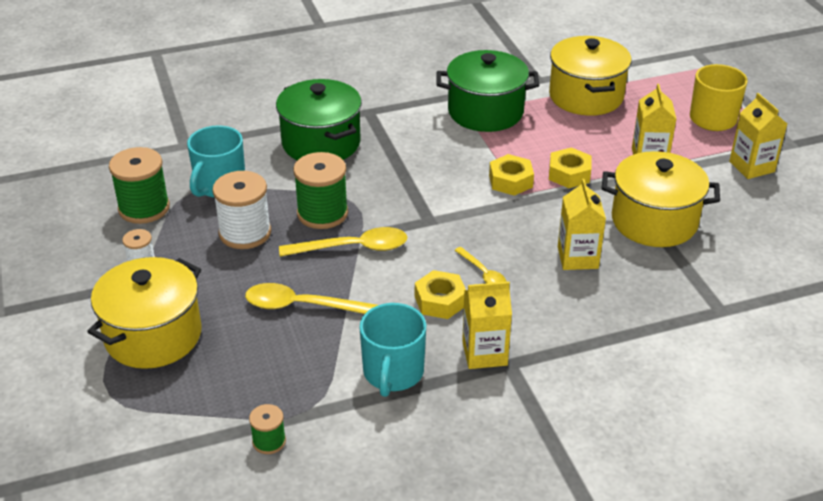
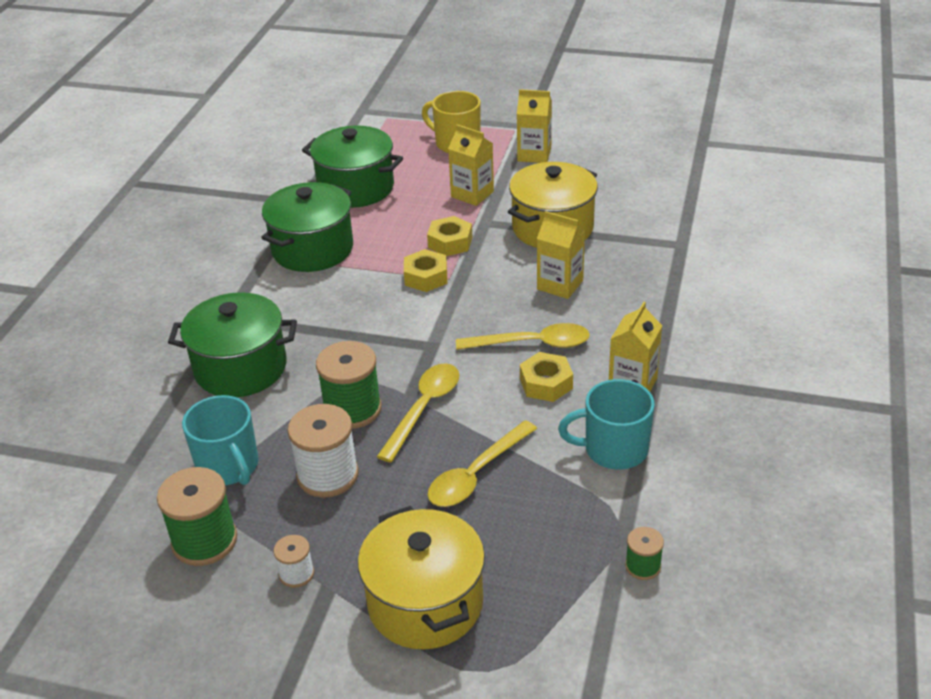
camera: 55 degrees left, 0 degrees up
turquoise mug [359,303,426,397] -> turquoise mug turned 135 degrees clockwise [558,379,655,470]
yellow spoon [454,247,507,283] -> yellow spoon [456,323,590,350], size x1.74
yellow pot [549,36,632,116] -> green pot [302,126,403,208]

